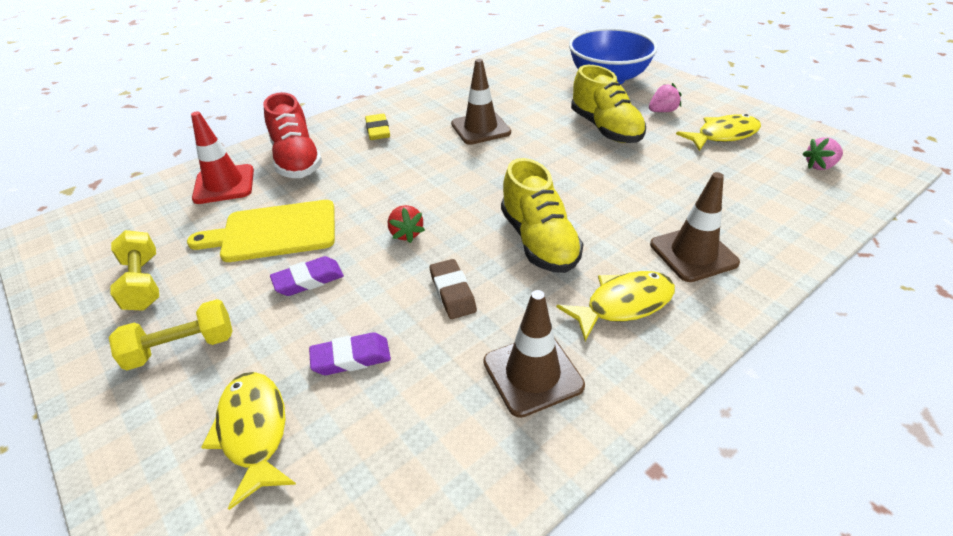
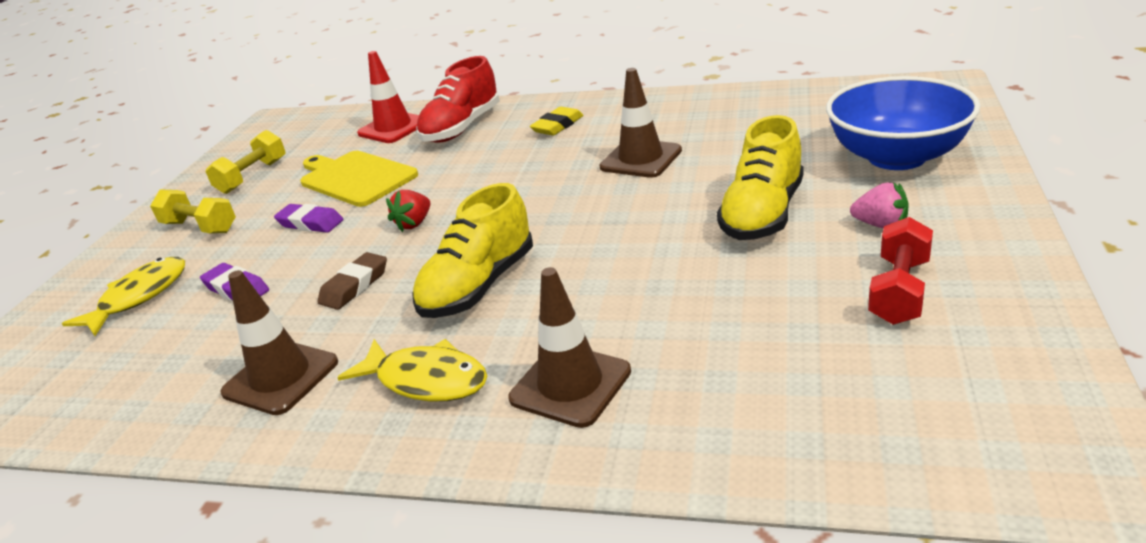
camera: 55 degrees right, 10 degrees down
yellow fish [676,114,761,151] -> red dumbbell [868,217,933,325]
pink strawberry [803,137,843,170] -> none

